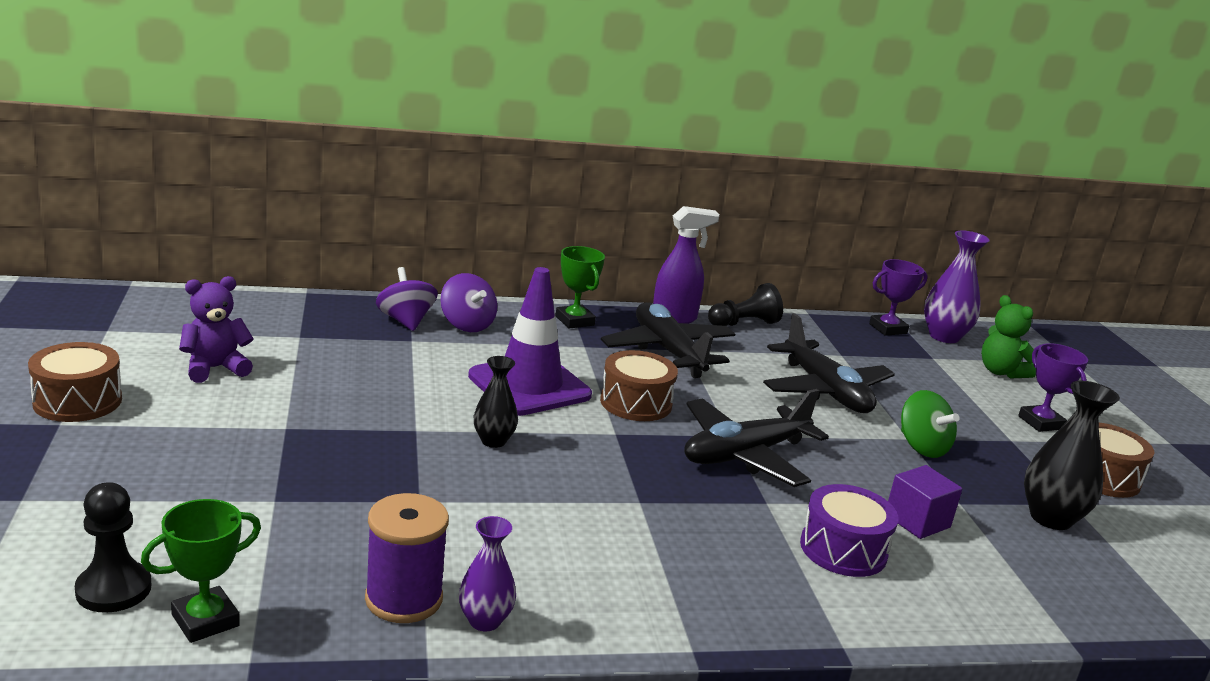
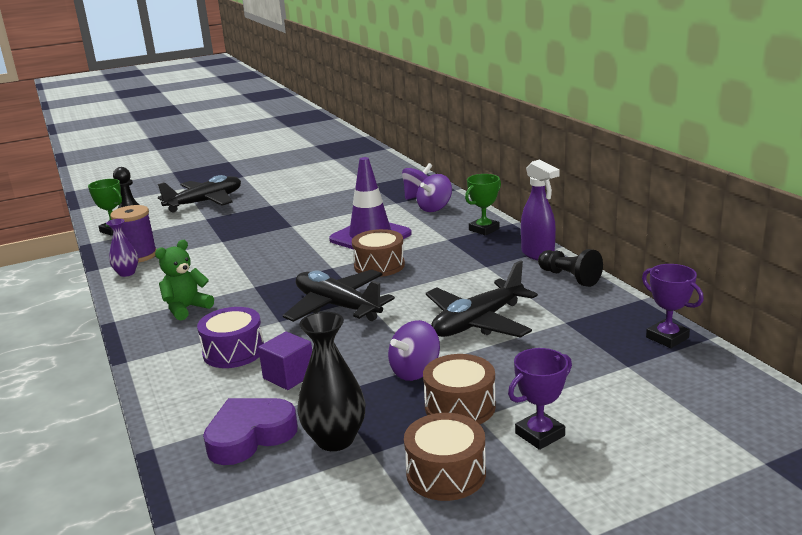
camera: 80 degrees right, 0 degrees up
brown drum [28,342,122,422] -> brown drum moved to [423,354,496,424]
purple teddy bear [179,276,254,383] -> none
black vase [474,356,518,448] -> none
black plane [601,302,735,378] -> black plane moved to [158,175,241,213]
green spinning top [901,390,959,458] -> purple spinning top [388,320,440,381]
purple vase [924,230,990,343] -> none
green teddy bear [981,295,1036,379] -> green teddy bear moved to [155,240,214,321]
none -> purple heart [203,398,298,465]

